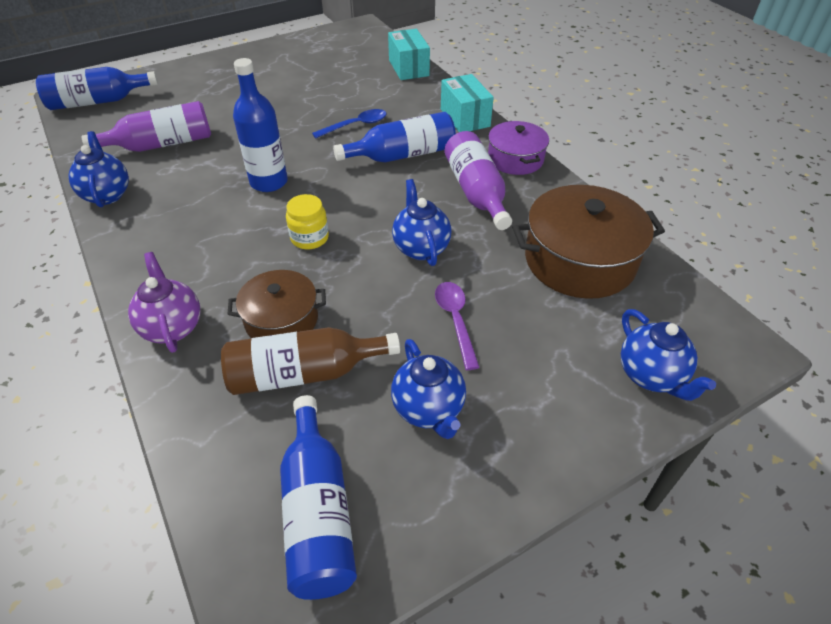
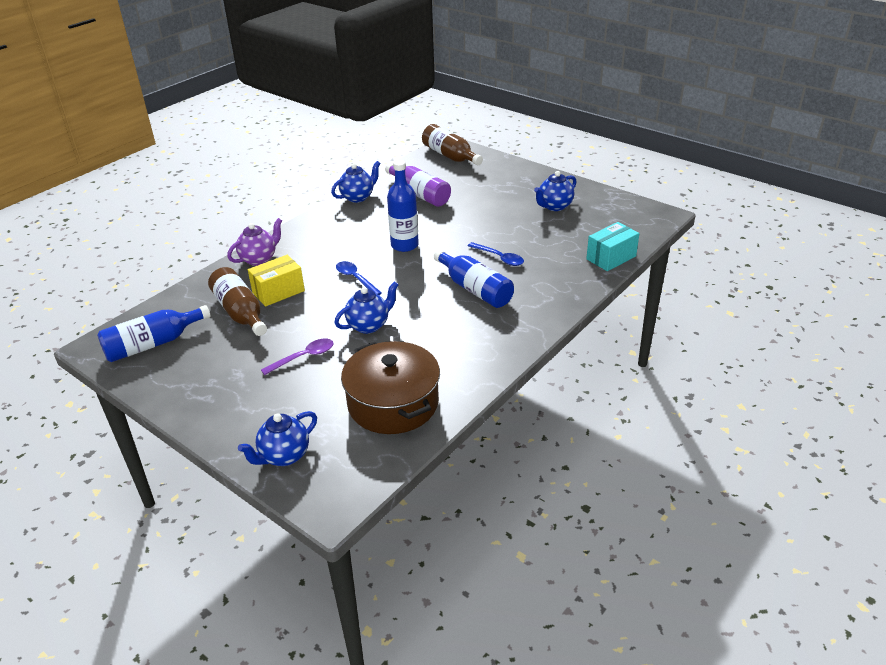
camera: 70 degrees right, 10 degrees down
blue bottle [36,67,158,110] -> brown bottle [422,124,483,165]
brown pot [228,270,326,338] -> yellow box [248,255,305,307]
yellow jar [286,194,329,249] -> blue spoon [336,261,382,295]
blue teapot [391,339,466,439] -> blue teapot moved to [534,171,576,211]
turquoise box [441,74,494,132] -> none
purple bottle [444,131,512,230] -> none
purple pot [488,121,549,175] -> none

